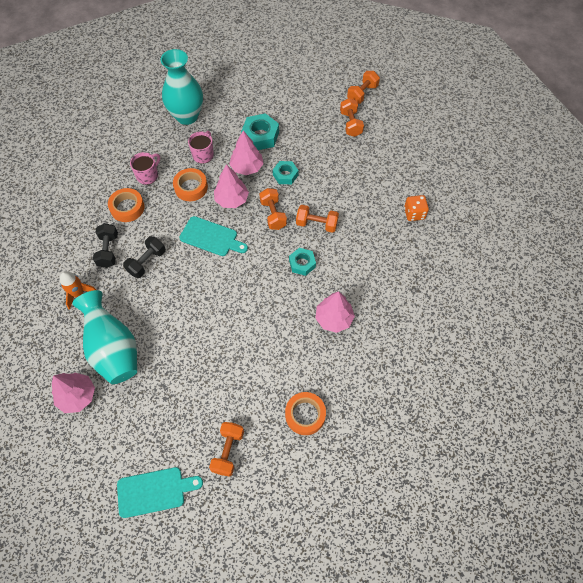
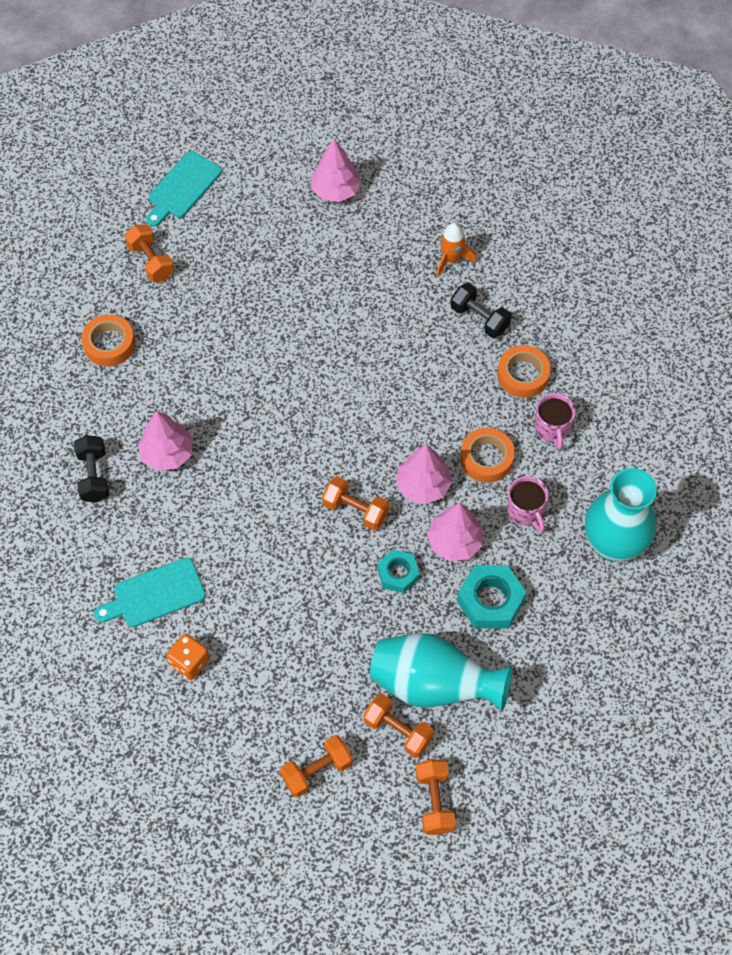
camera: 135 degrees right, 0 degrees up
turquoise vase [72,290,137,384] -> turquoise vase moved to [370,633,512,711]
black dumbbell [123,236,165,278] -> black dumbbell moved to [74,435,109,502]
turquoise cutting board [179,216,248,256] -> turquoise cutting board moved to [94,557,206,627]
turquoise nut [289,248,316,276] -> none
orange dumbbell [296,205,339,233] -> orange dumbbell moved to [280,735,353,798]

